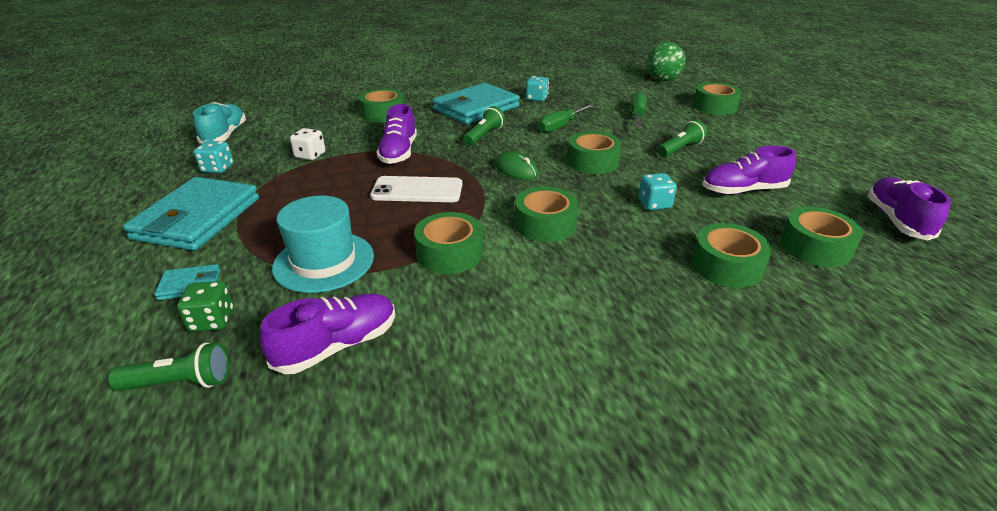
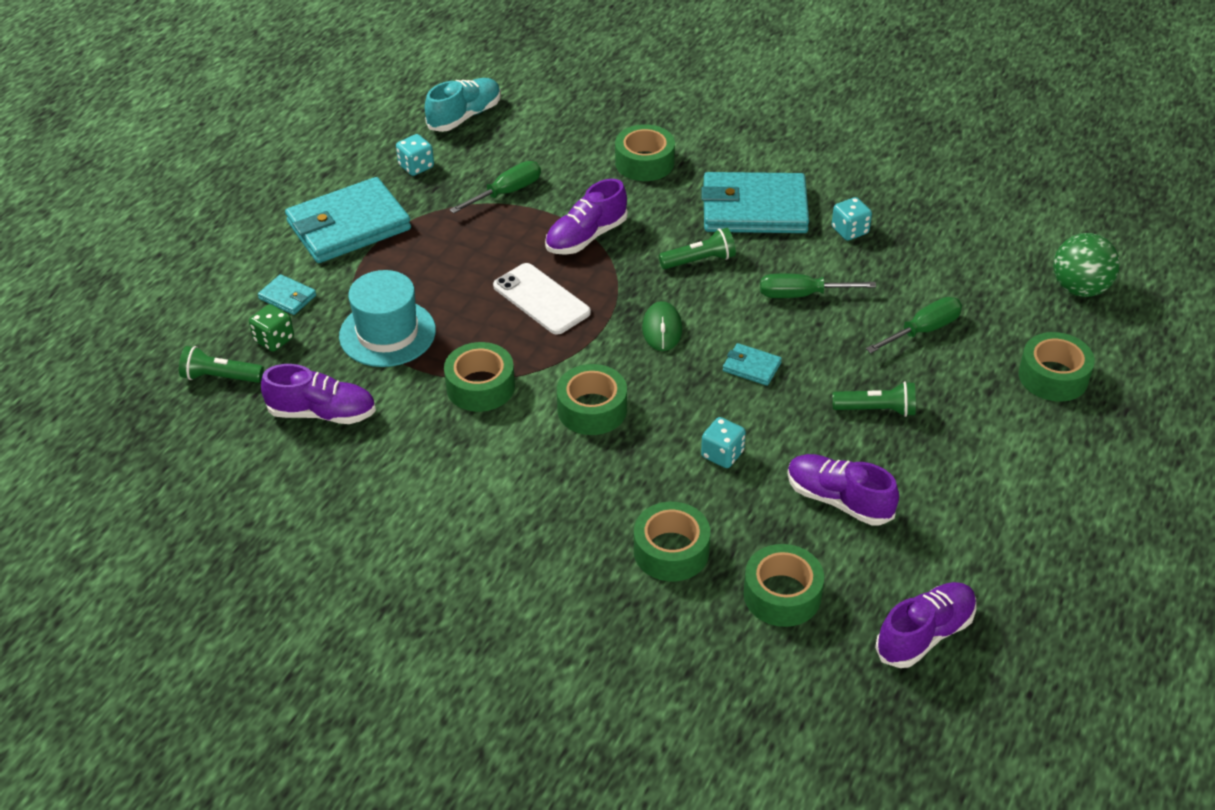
camera: 45 degrees right, 10 degrees up
green flashlight [108,343,229,391] -> green flashlight turned 150 degrees clockwise [179,346,264,383]
white dice [290,128,325,160] -> green screwdriver [449,161,541,214]
green tape [567,131,622,174] -> turquoise wallet [723,343,782,386]

